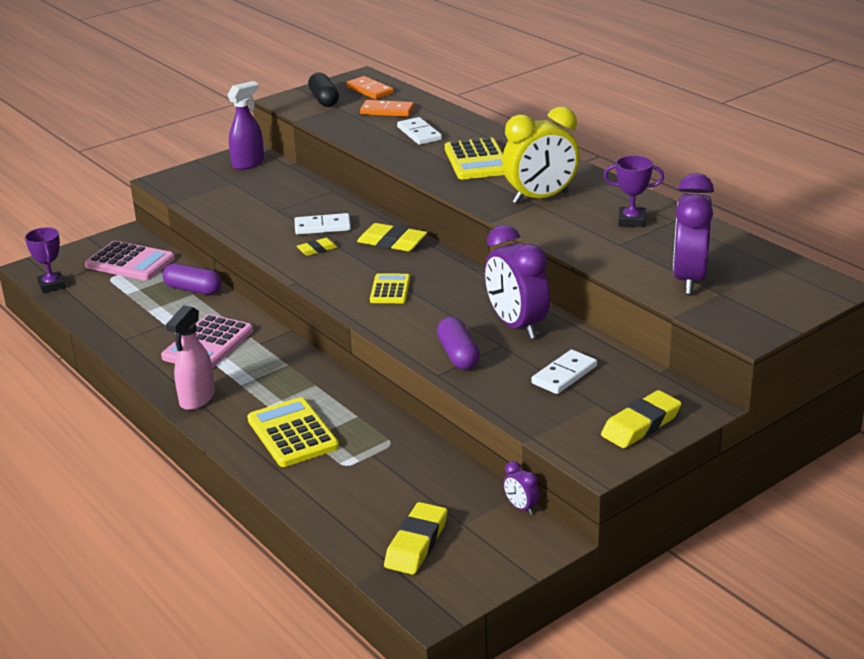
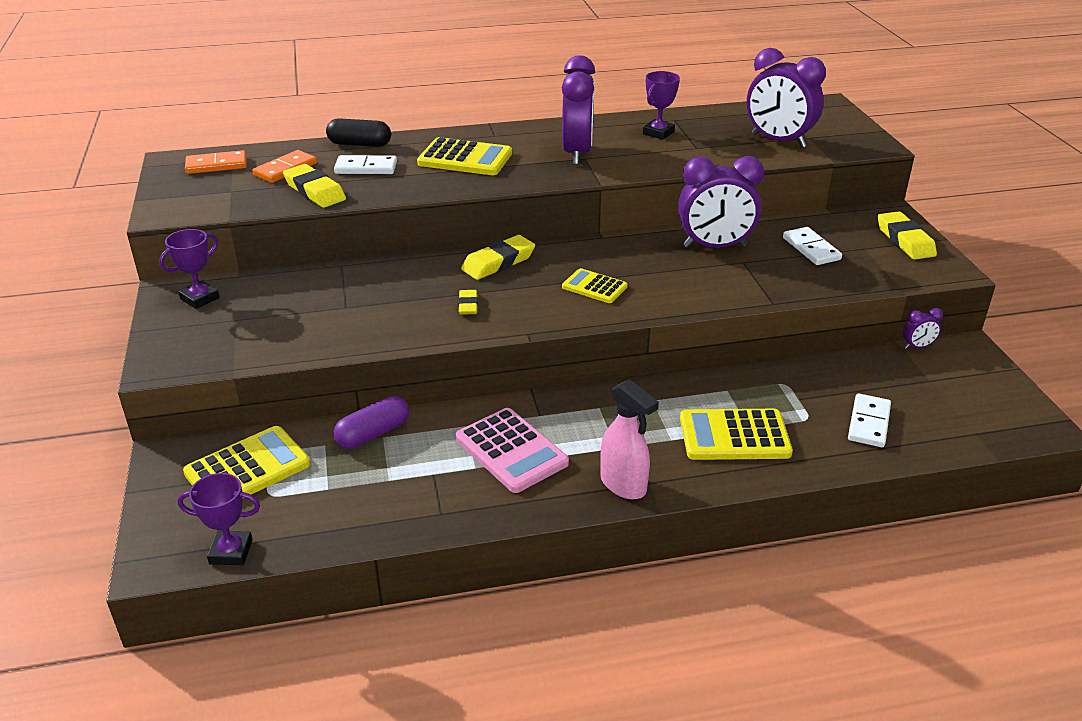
camera: 65 degrees left, 5 degrees up
pink calculator [85,241,175,280] -> yellow calculator [183,426,310,494]
purple spray bottle [228,81,264,170] -> purple trophy [159,229,220,309]
white domino [294,213,351,235] -> white domino moved to [848,393,891,447]
black capsule [308,73,339,107] -> black capsule moved to [326,118,391,147]
yellow eraser [384,502,447,575] -> yellow eraser moved to [283,164,346,208]
purple capsule [437,317,480,370] -> none
yellow clock [502,106,580,204] -> purple clock [562,55,595,165]

